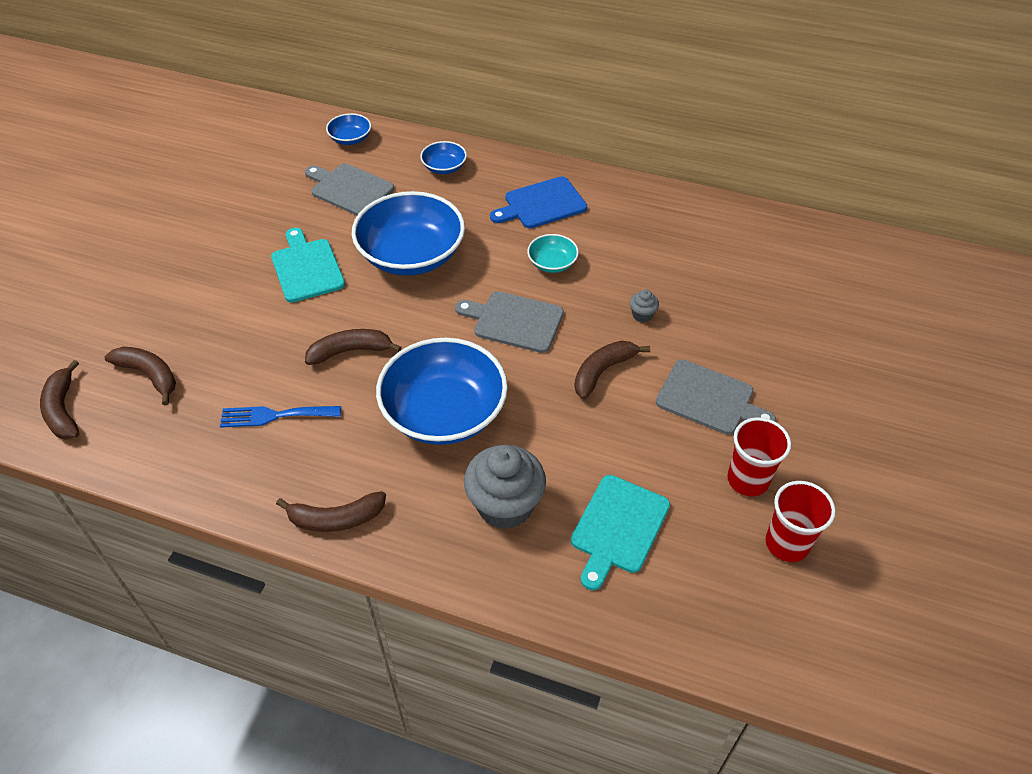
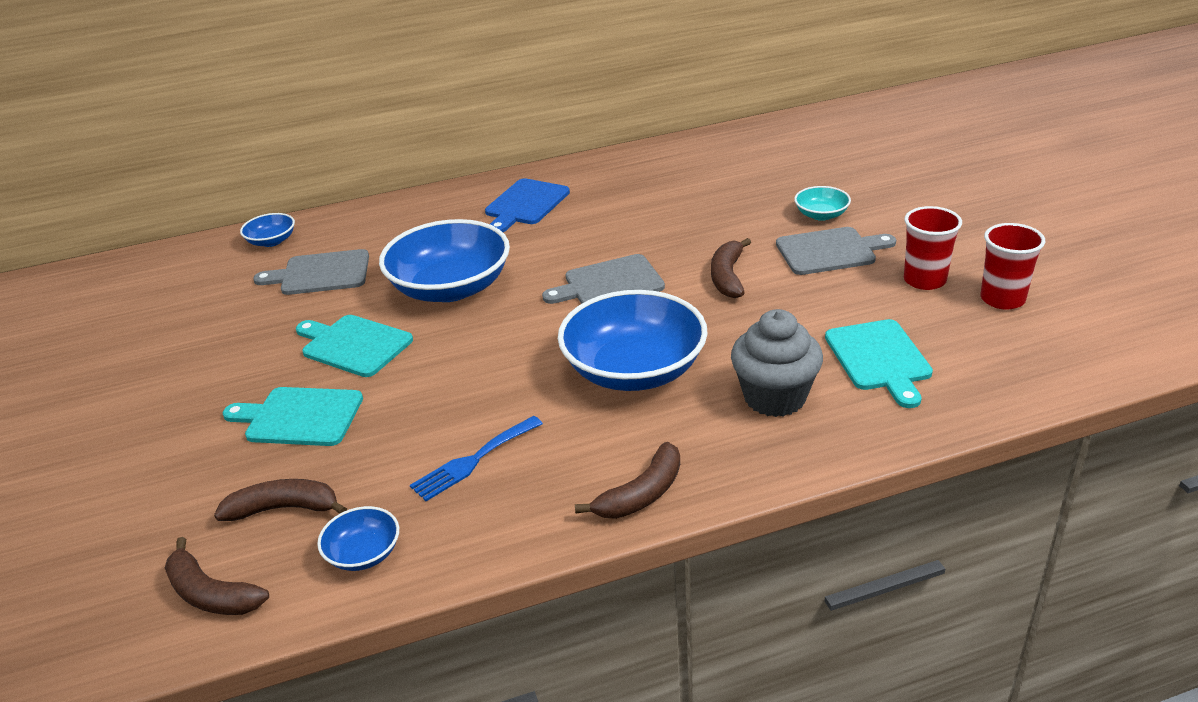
camera: 35 degrees left, 15 degrees down
brown banana [305,329,402,365] -> none
blue bowl [420,141,467,174] -> blue bowl moved to [317,506,399,571]
turquoise bowl [527,234,579,273] -> turquoise bowl moved to [794,186,851,221]
grey cupcake [630,290,659,323] -> none
none -> turquoise cutting board [223,387,363,446]

